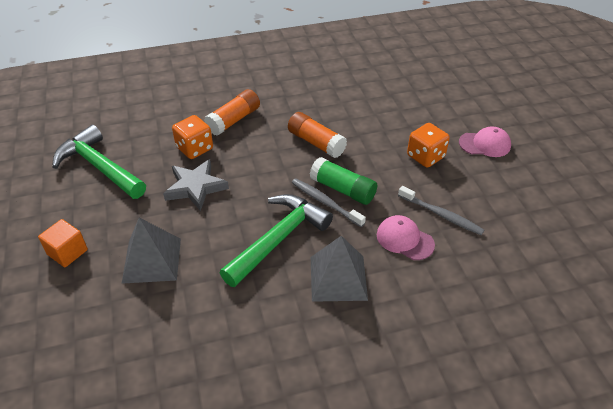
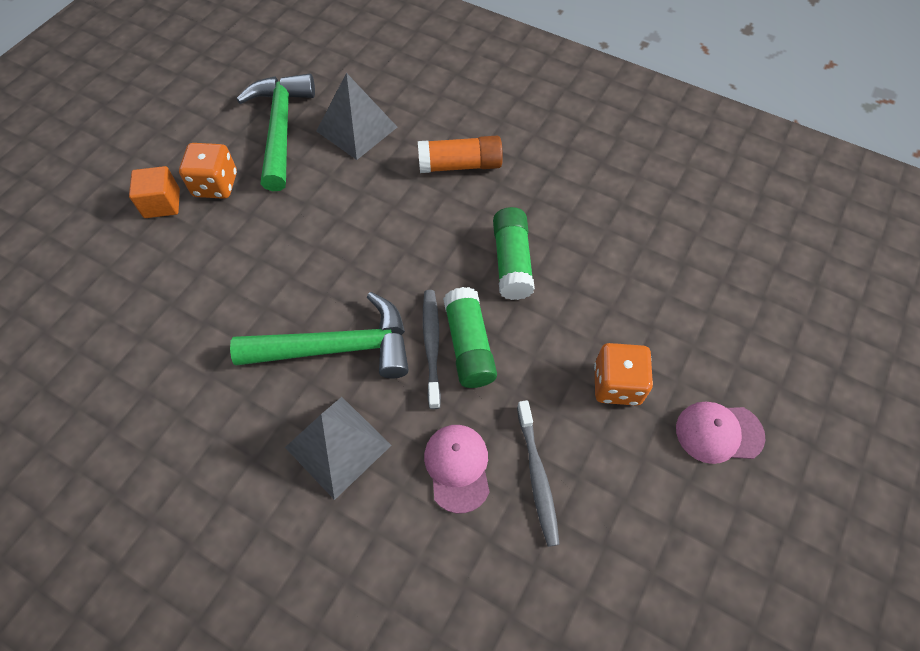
camera: 45 degrees right, 15 degrees up
grey pyramid [121,218,181,284] -> grey pyramid moved to [316,73,397,160]
grey star [163,159,229,211] -> none
orange dice [172,115,213,159] -> orange dice moved to [179,143,237,199]
orange glue stick [288,112,347,158] -> green glue stick [493,207,535,300]
pink cap [459,126,511,157] -> pink cap turned 135 degrees clockwise [676,402,765,464]

